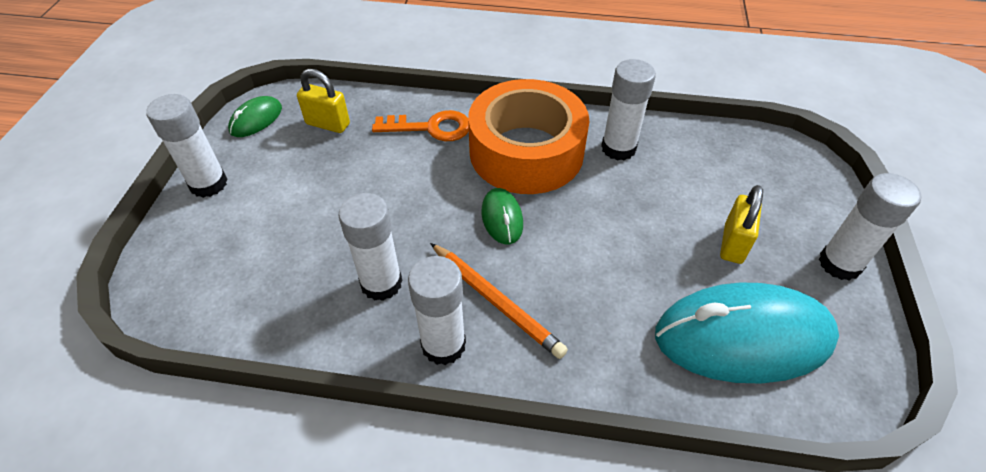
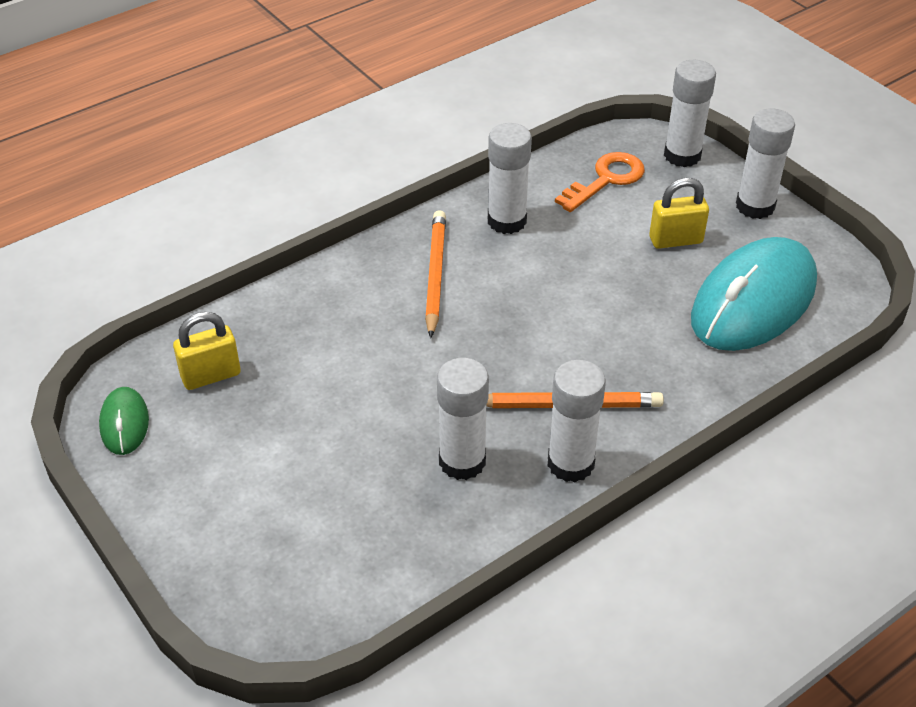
camera: 45 degrees left, 5 degrees down
white glue stick [146,94,228,198] -> white glue stick moved to [664,60,716,167]
orange key [372,110,469,141] -> orange key moved to [555,152,645,212]
orange tape [468,79,589,194] -> orange pencil [425,210,446,338]
green mouse [481,188,523,244] -> none
yellow padlock [720,185,763,264] -> yellow padlock turned 75 degrees counterclockwise [649,178,709,249]

